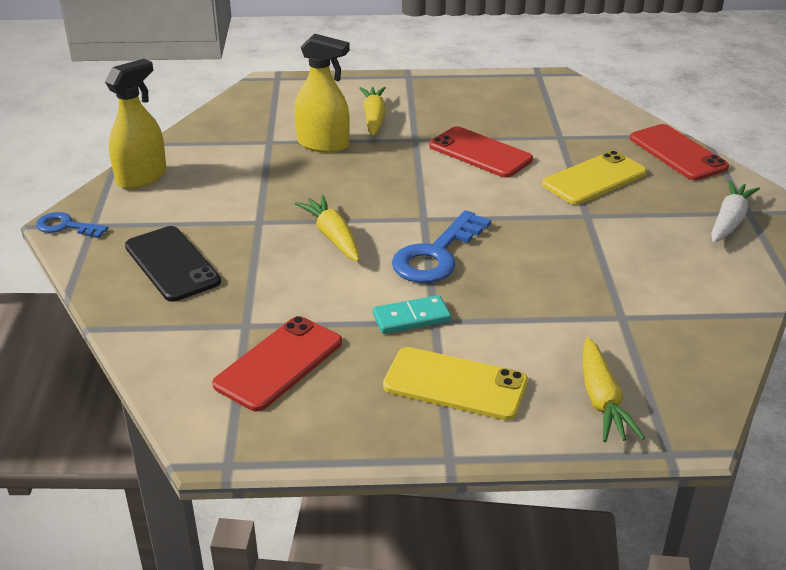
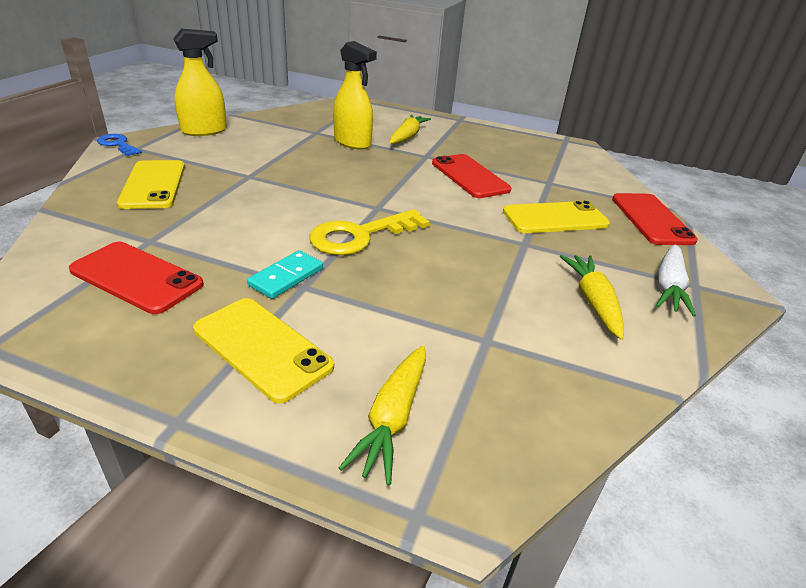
camera: 20 degrees right, 0 degrees up
black phone [125,226,221,302] -> yellow phone [117,160,185,209]
red phone [212,316,342,411] -> red phone turned 60 degrees clockwise [69,242,204,314]
yellow carrot [295,195,359,262] -> yellow carrot moved to [560,255,624,340]
turquoise domino [373,295,451,334] -> turquoise domino turned 60 degrees counterclockwise [247,250,323,299]
blue key [392,210,491,283] -> yellow key [310,209,430,255]
white carrot [711,180,760,243] -> white carrot turned 150 degrees clockwise [656,245,696,317]

